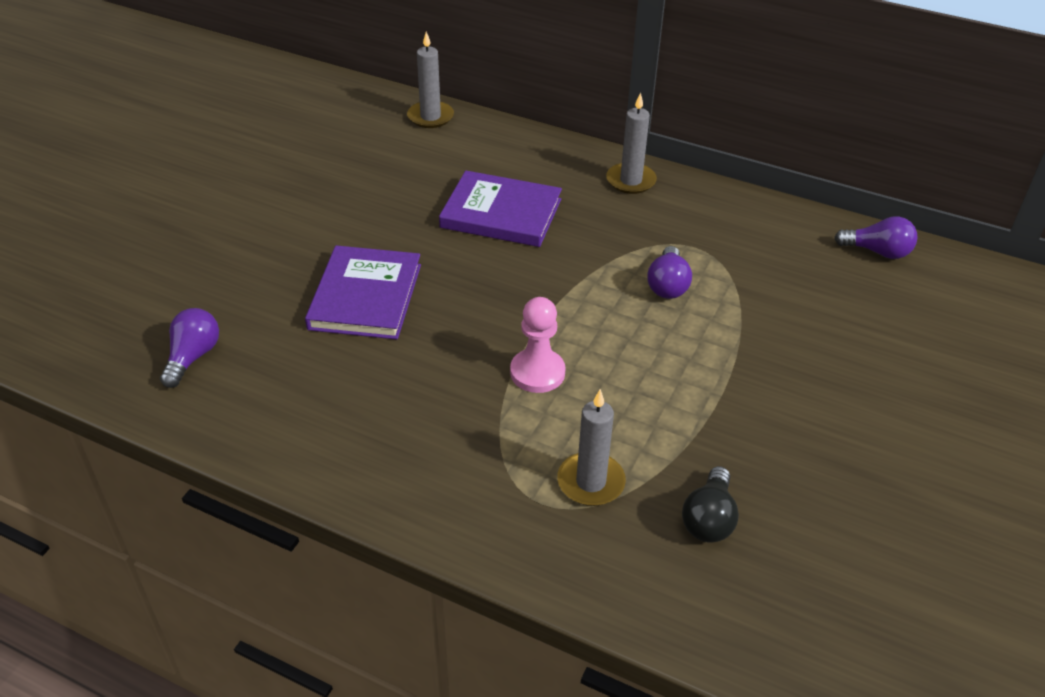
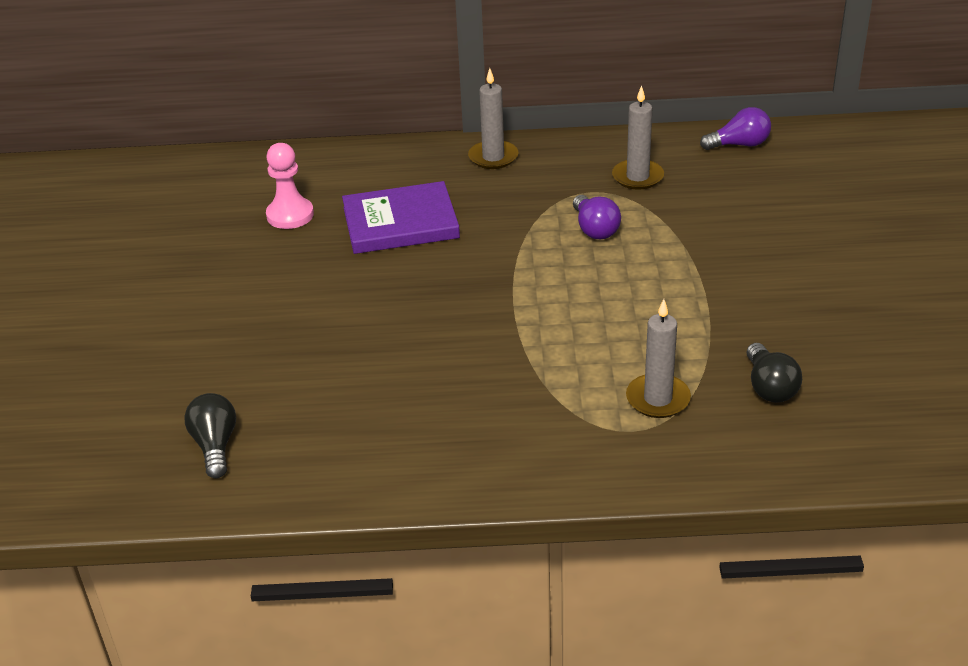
camera: 25 degrees left, 5 degrees down
purple light bulb [160,308,219,388] -> black light bulb [184,393,236,478]
purple book [305,245,421,339] -> none
grey candle [407,31,454,128] -> grey candle moved to [612,85,664,190]
pink pawn [510,297,565,393] -> pink pawn moved to [266,143,314,229]

